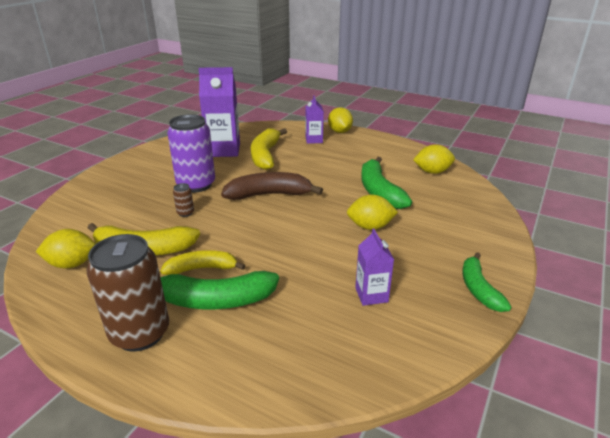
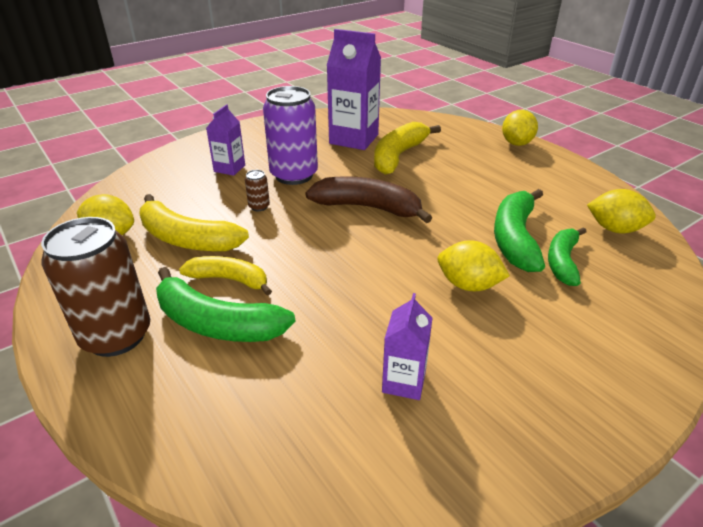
camera: 25 degrees right, 5 degrees up
purple carton [305,95,324,144] -> purple carton moved to [206,104,245,176]
green banana [462,252,511,312] -> green banana moved to [548,227,587,286]

